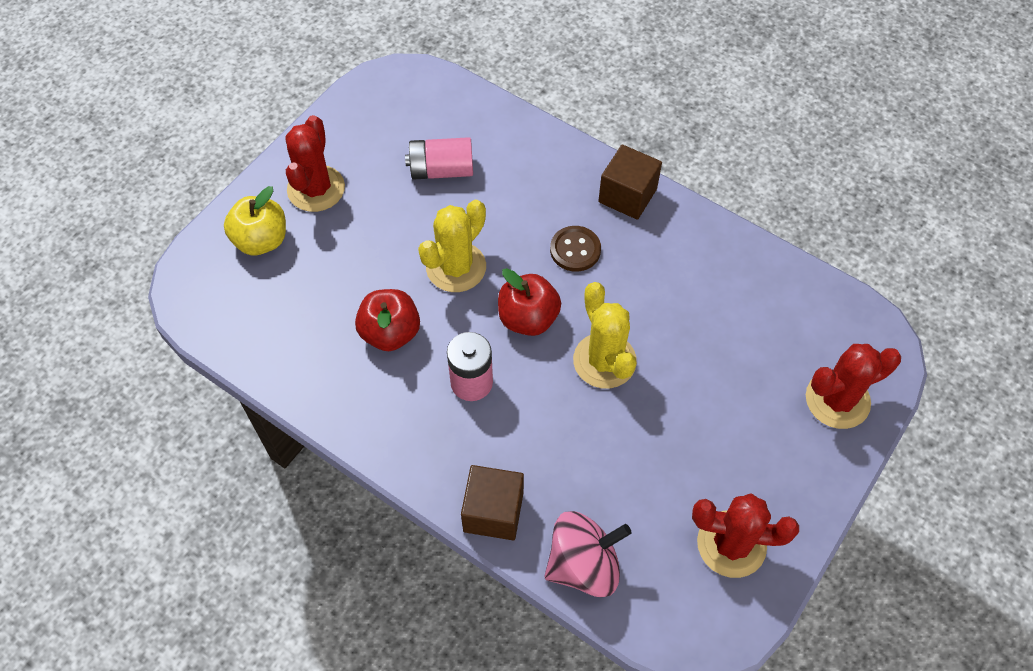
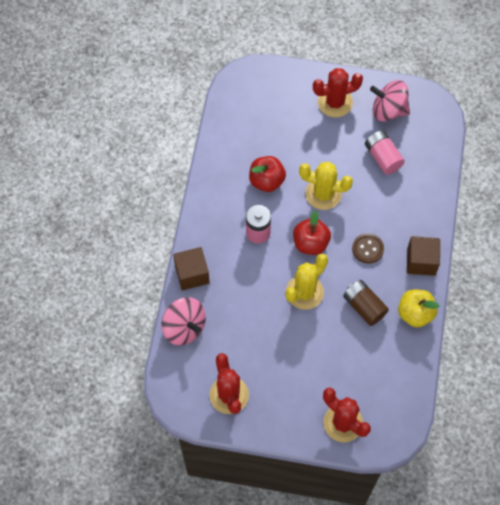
camera: 65 degrees right, 5 degrees up
yellow apple [224,186,286,255] -> yellow apple moved to [398,289,439,328]
none -> brown battery [343,280,389,326]
none -> pink spinning top [370,80,410,122]

